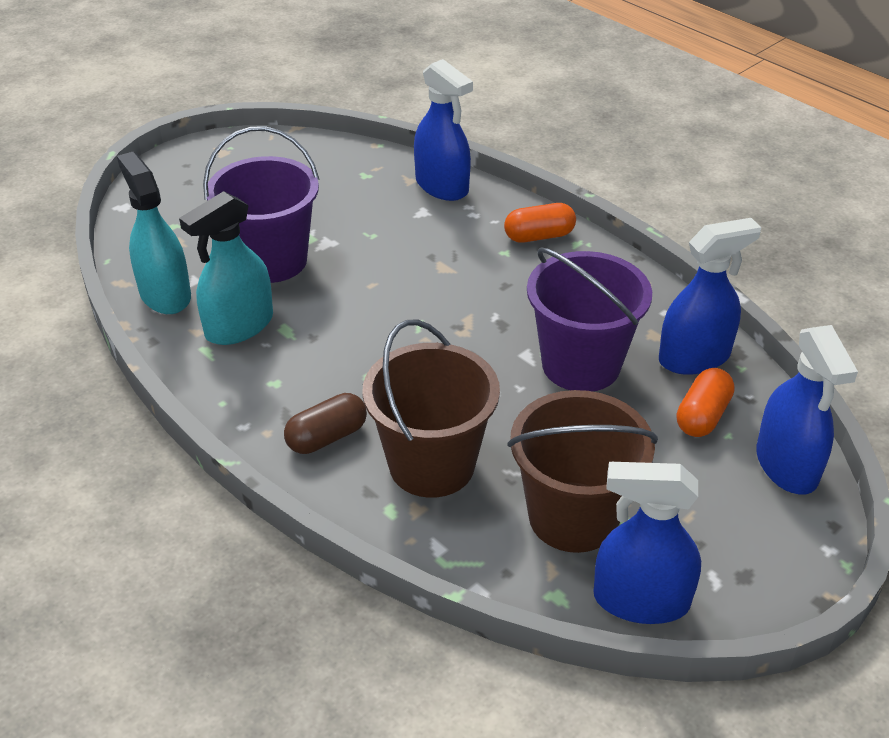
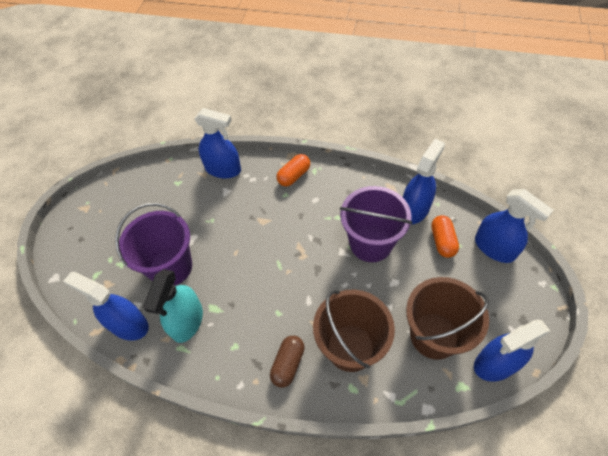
camera: 30 degrees left, 15 degrees up
turquoise spray bottle [117,152,191,314] -> blue spray bottle [63,272,149,341]

